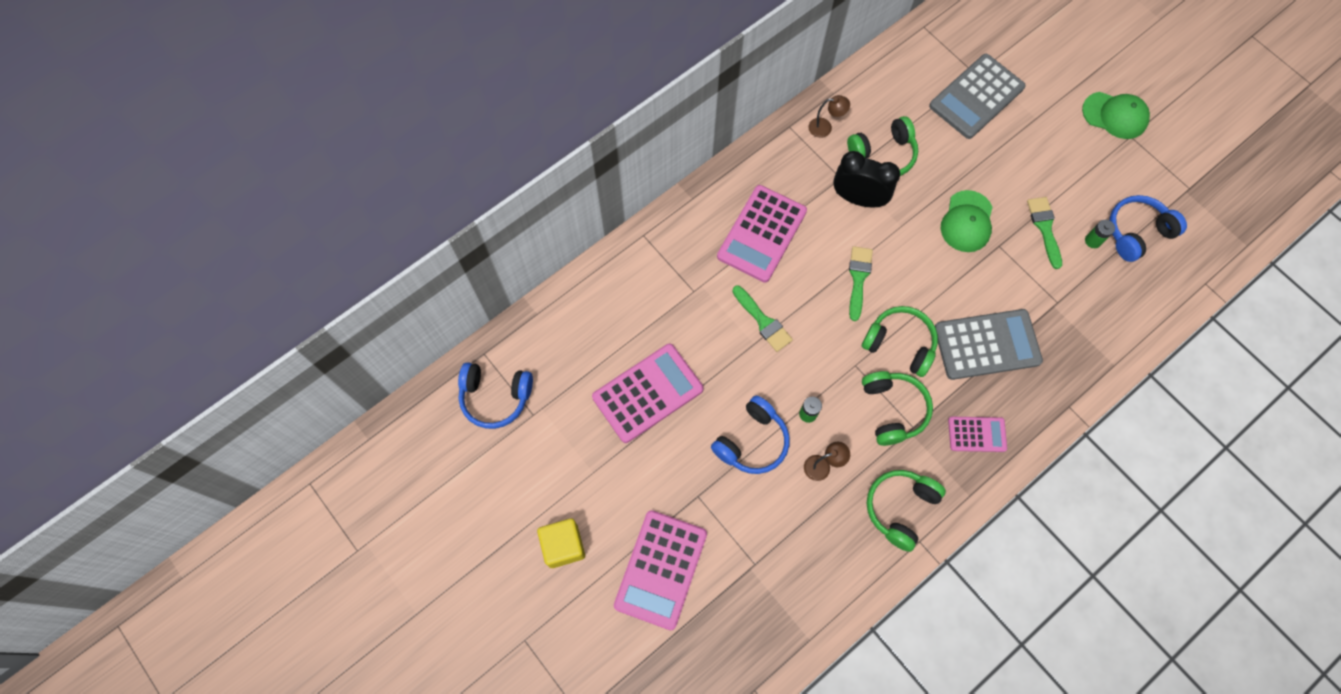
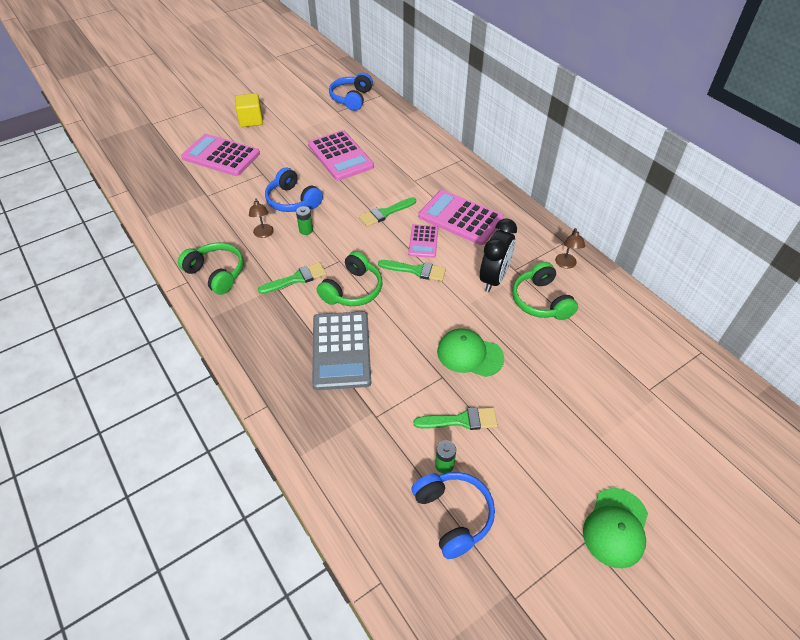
camera: 95 degrees right, 20 degrees down
green headphones [862,371,933,446] -> green brush [258,262,326,294]
grey calculator [929,54,1026,139] -> none
pink calculator [948,417,1007,452] -> pink calculator moved to [408,224,438,258]

